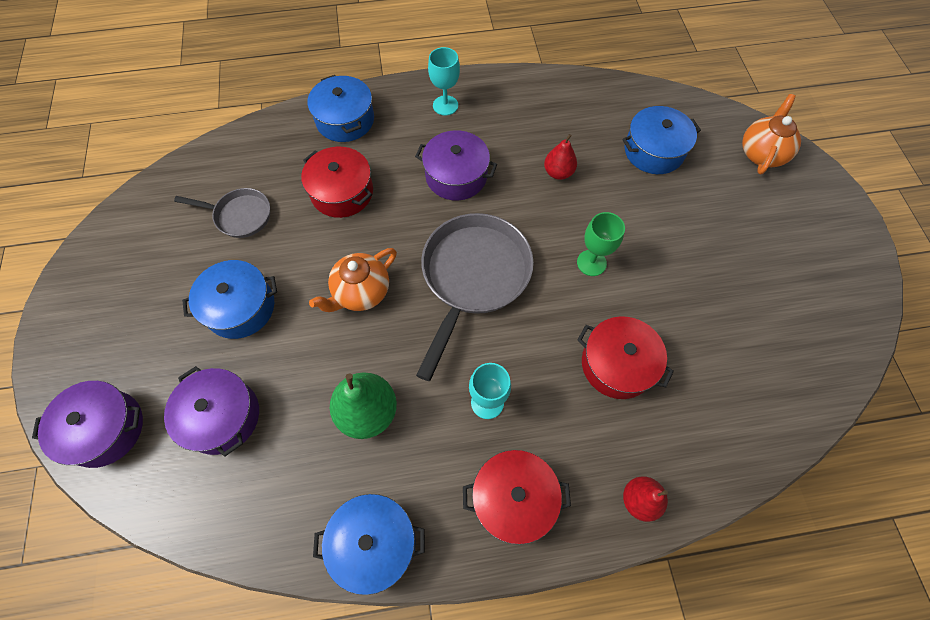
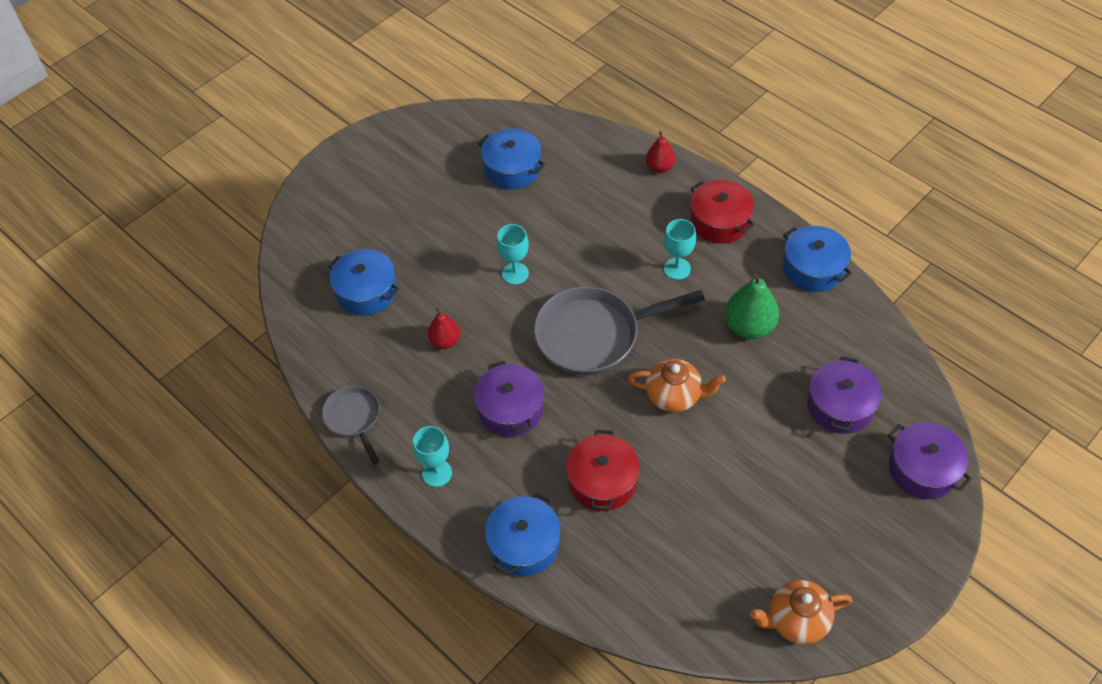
camera: 125 degrees left, 10 degrees down
grey pan [174,188,270,238] -> grey pan moved to [322,386,380,465]
blue pot [182,260,277,339] -> blue pot moved to [478,128,545,190]
green goblet [577,212,625,276] -> turquoise goblet [497,224,529,285]
red pot [578,316,674,399] -> none
orange teapot [742,94,801,174] -> orange teapot moved to [750,580,852,644]

